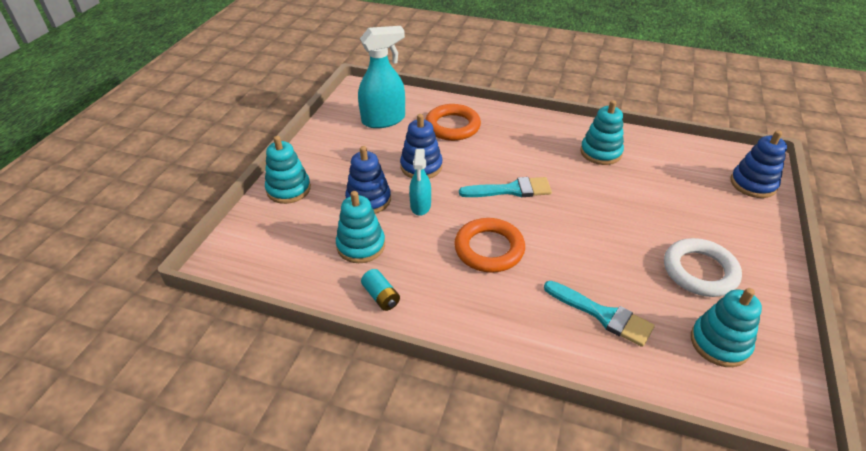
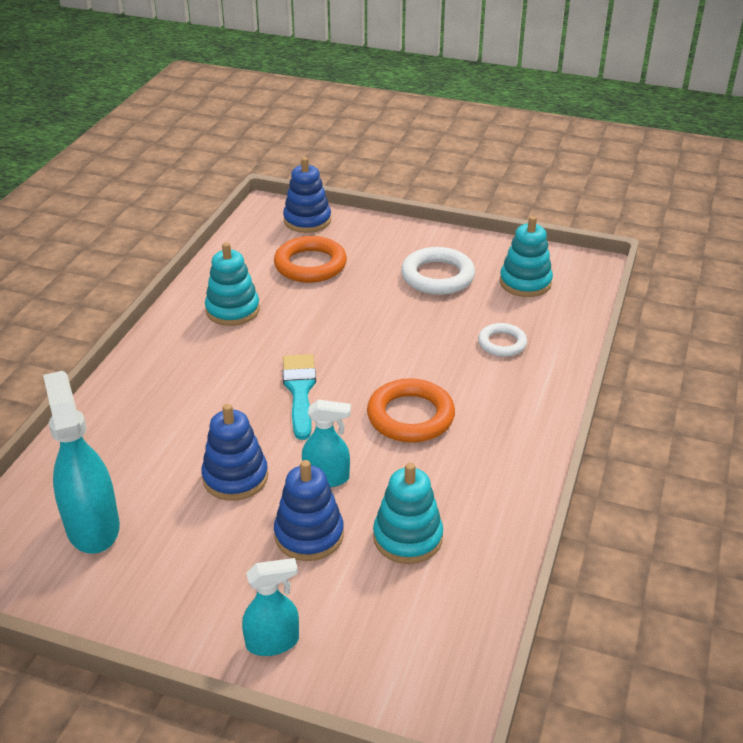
camera: 90 degrees left, 5 degrees down
turquoise stacking toy [265,136,311,204] -> turquoise spray bottle [242,558,299,656]
turquoise battery [361,269,400,311] -> none
orange ring [425,104,481,141] -> orange ring moved to [274,236,347,283]
turquoise brush [544,281,655,347] -> white ring [478,323,527,357]

